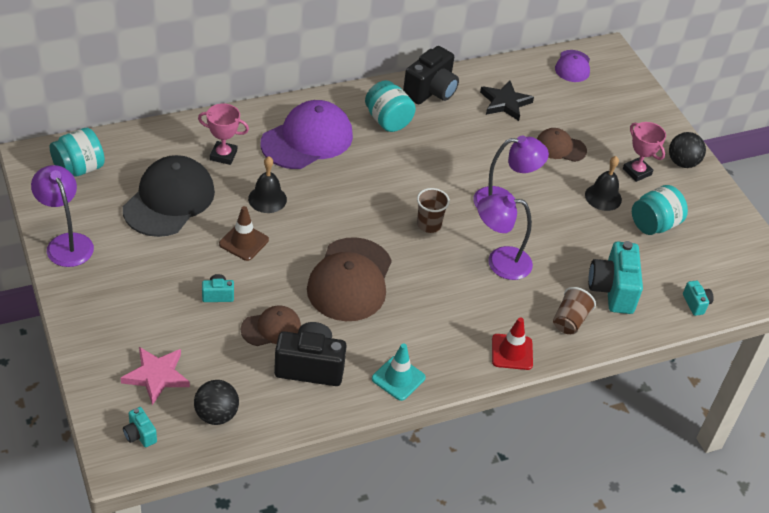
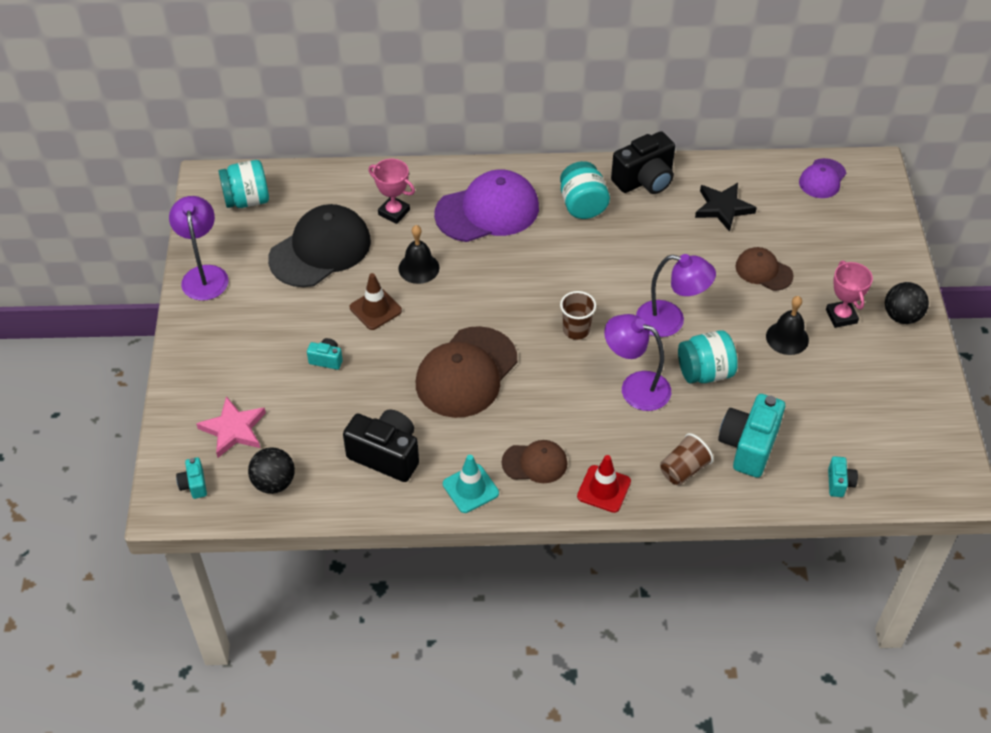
camera: 25 degrees right, 5 degrees up
brown cap [241,305,301,346] -> brown cap moved to [502,440,567,483]
turquoise jar [632,185,688,235] -> turquoise jar moved to [678,330,738,384]

